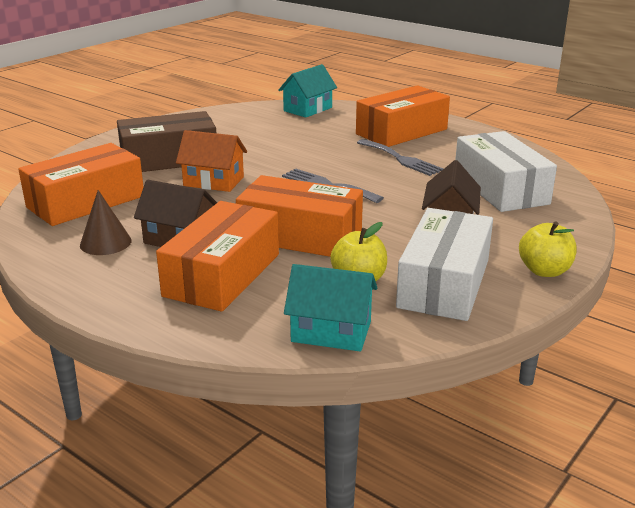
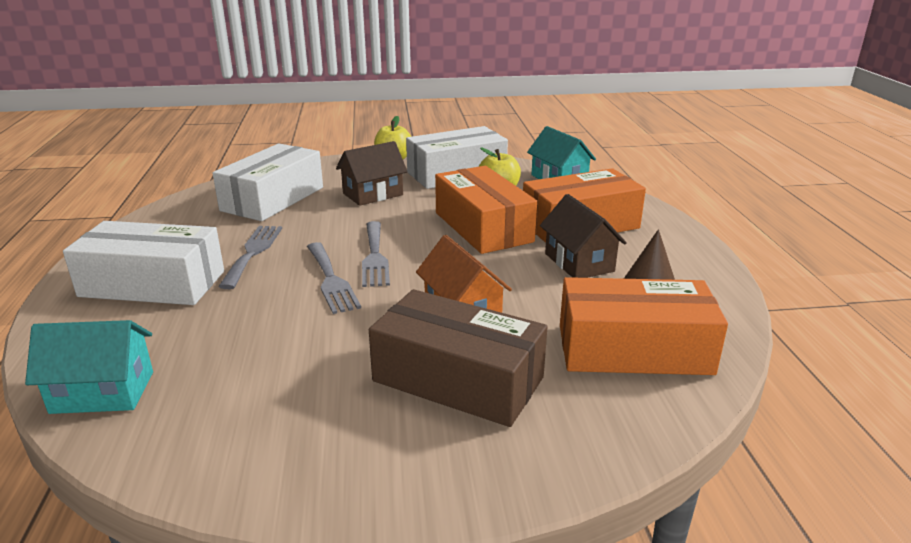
camera: 135 degrees left, 0 degrees up
orange box [356,85,450,147] -> white box [63,221,224,305]
none -> grey fork [307,242,361,314]

